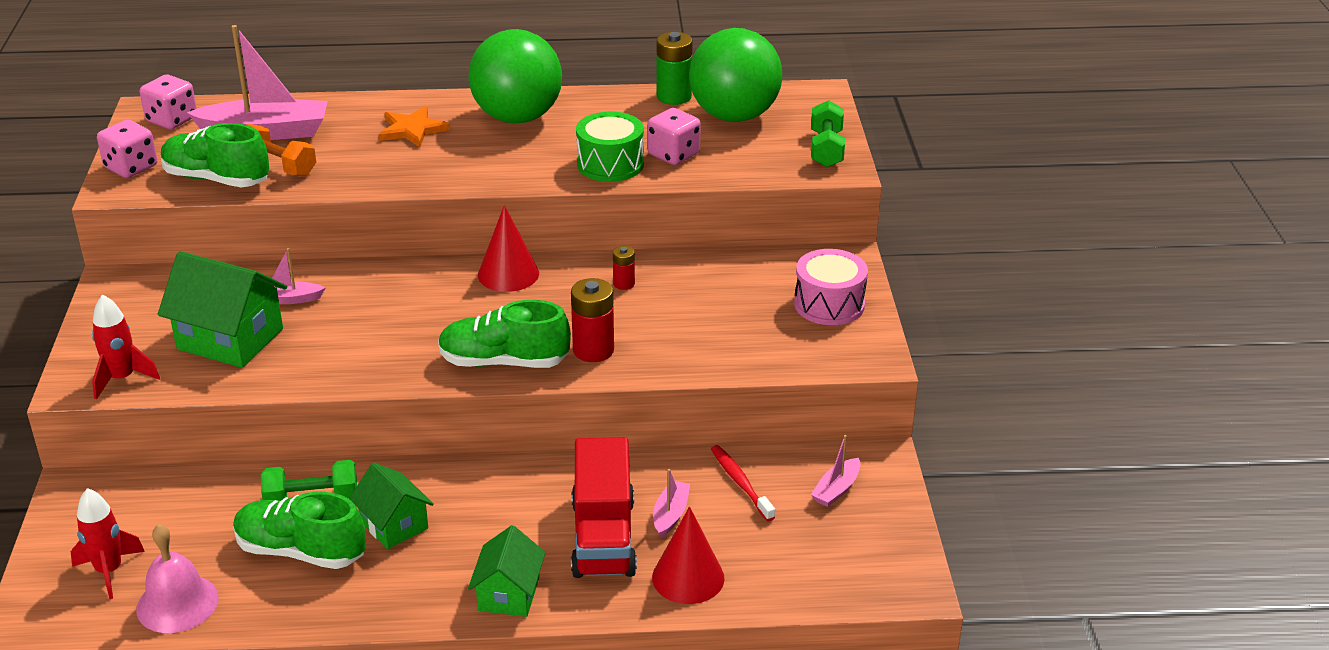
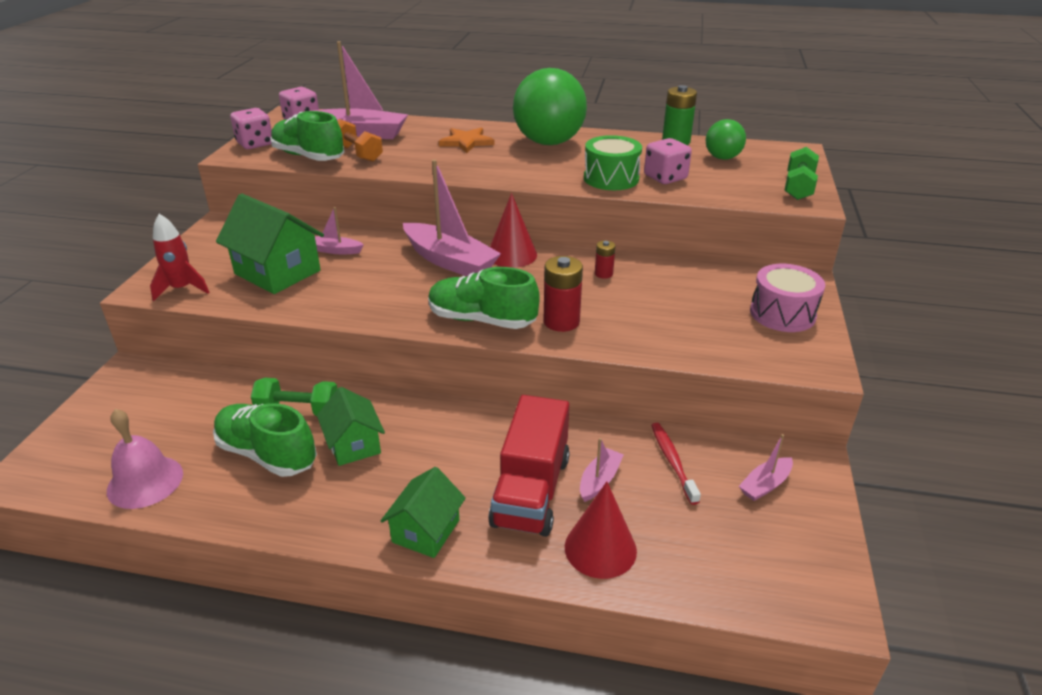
camera: 15 degrees right, 0 degrees up
red rocket [71,488,145,599] -> none
green ball [689,28,782,122] -> green ball [706,119,746,160], size x0.51
none -> pink boat [403,160,501,276]

